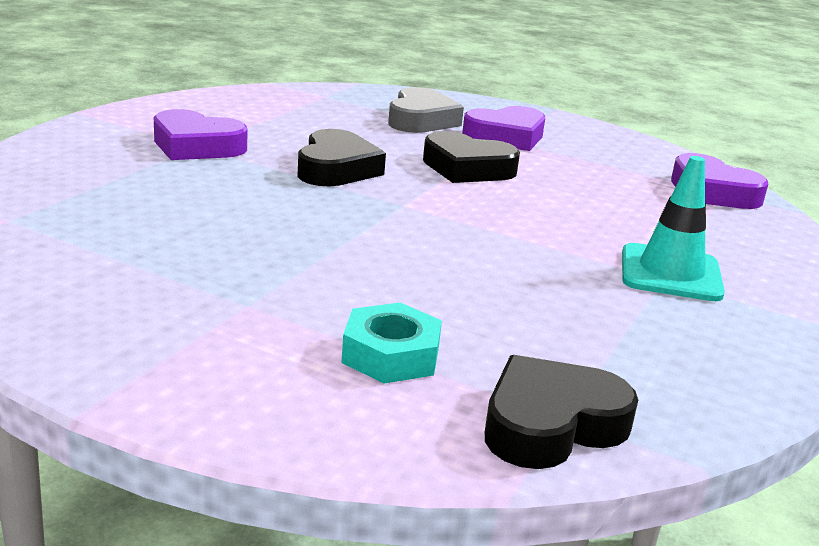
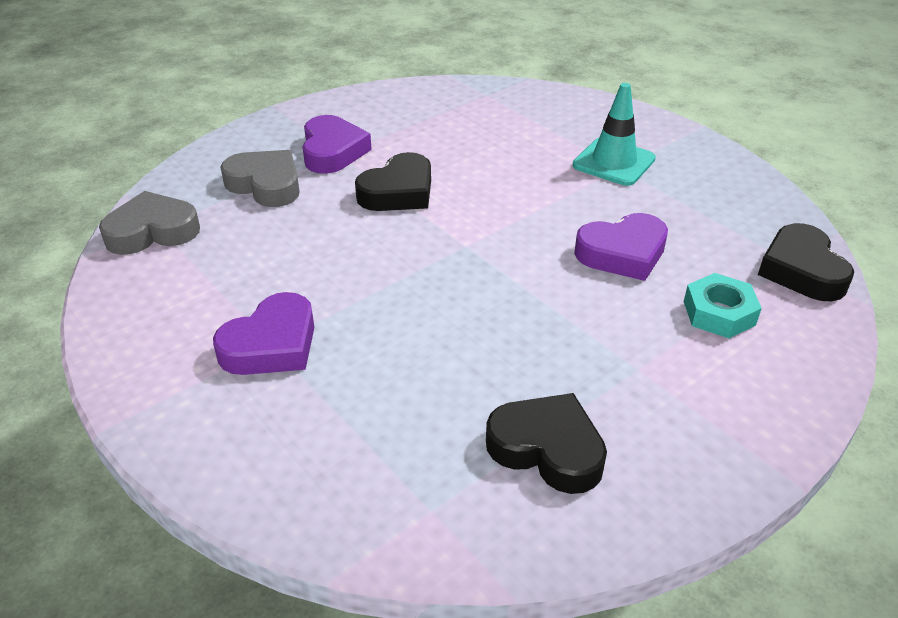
camera: 65 degrees left, 15 degrees up
black heart [298,129,386,187] -> black heart moved to [486,393,607,494]
purple heart [671,153,768,209] -> purple heart moved to [574,213,668,281]
none -> grey heart [99,191,200,255]

